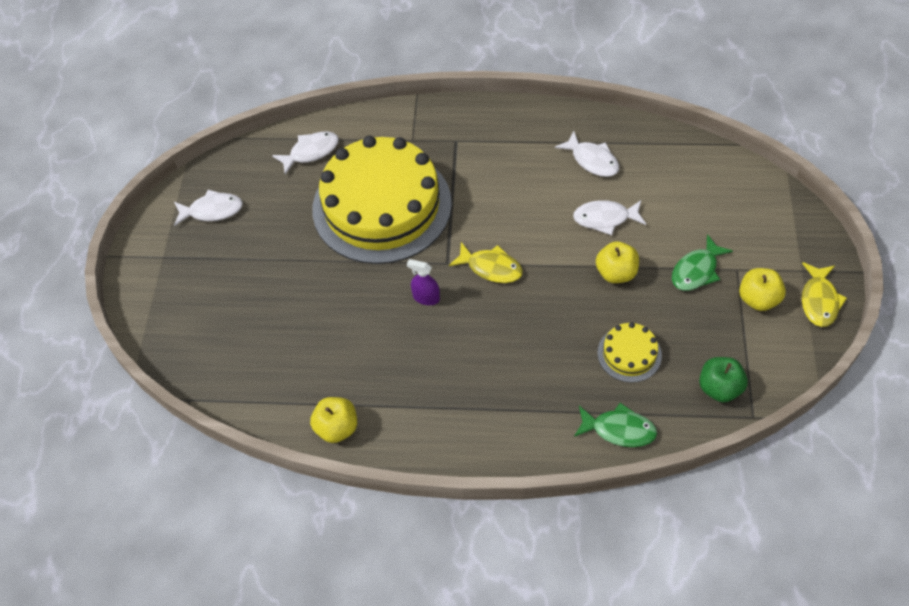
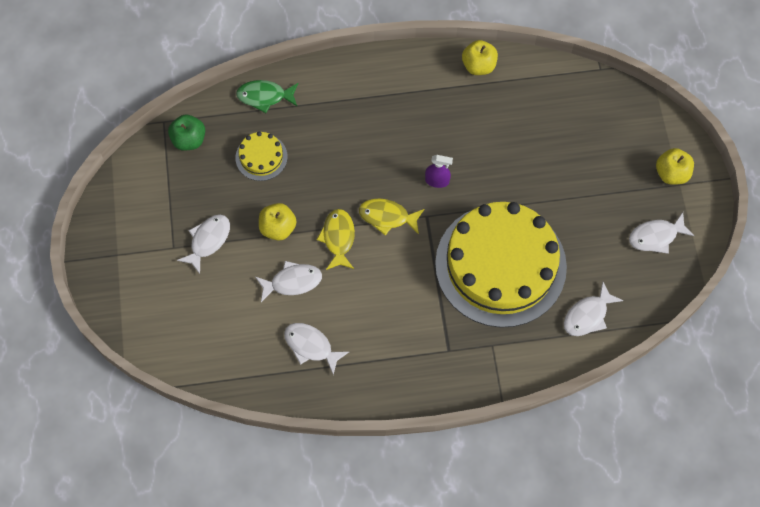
camera: 165 degrees right, 10 degrees up
green fish [672,234,733,291] -> white fish [177,214,230,274]
yellow apple [739,268,786,311] -> yellow apple moved to [656,148,694,185]
yellow fish [802,262,847,327] -> yellow fish moved to [317,209,355,270]

